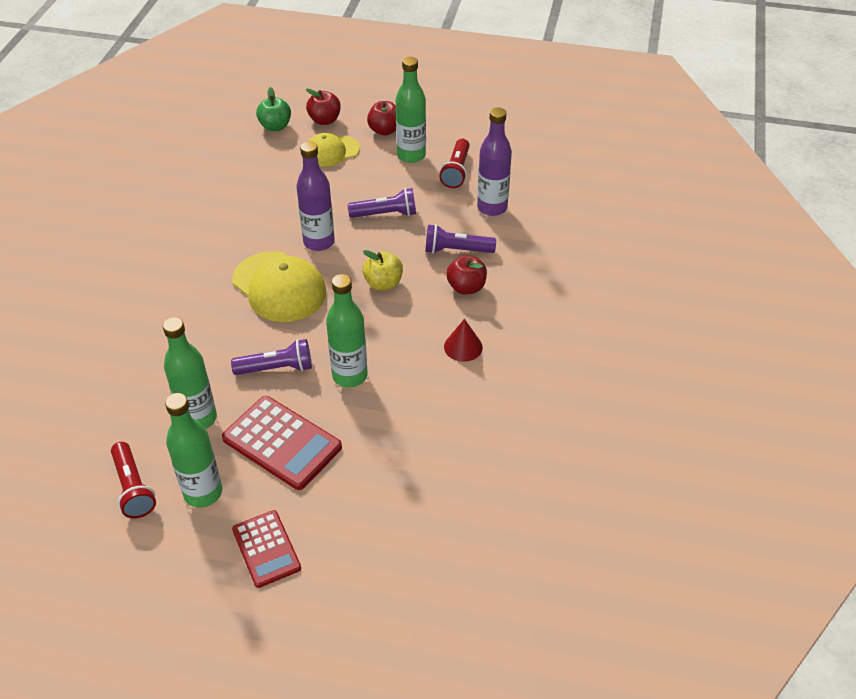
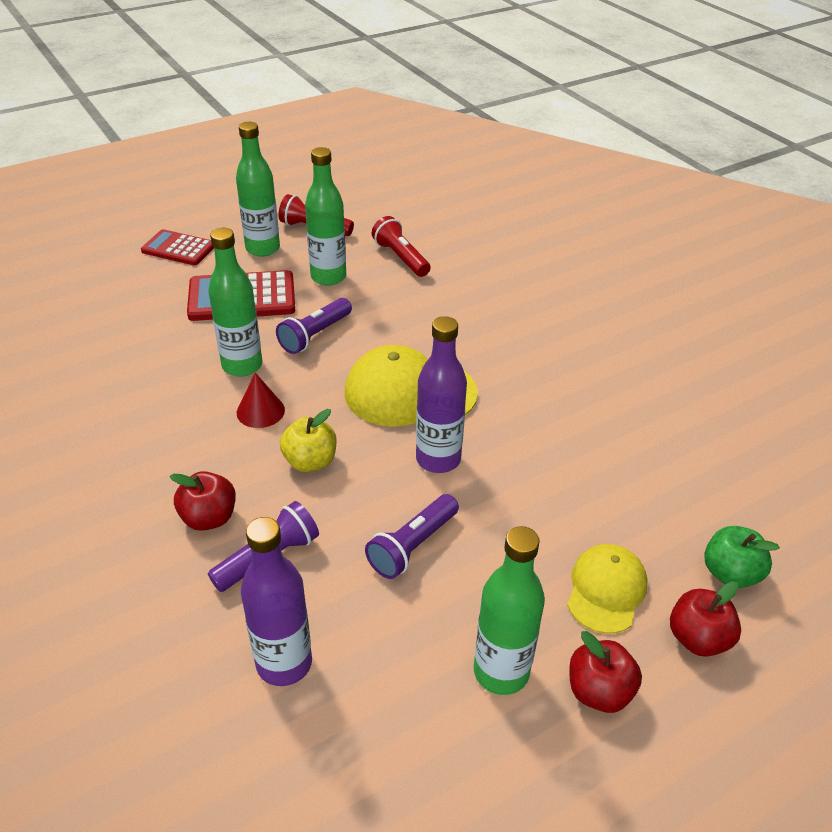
camera: 135 degrees right, 5 degrees down
red flashlight [439,139,470,188] -> red flashlight moved to [372,216,431,277]
red cone [444,319,483,362] -> red cone moved to [237,373,285,428]

